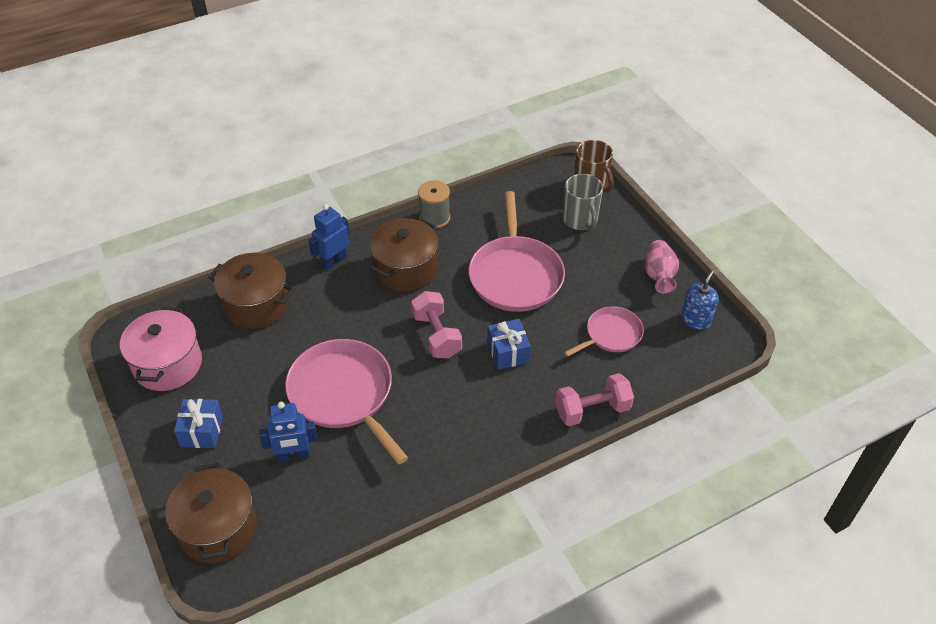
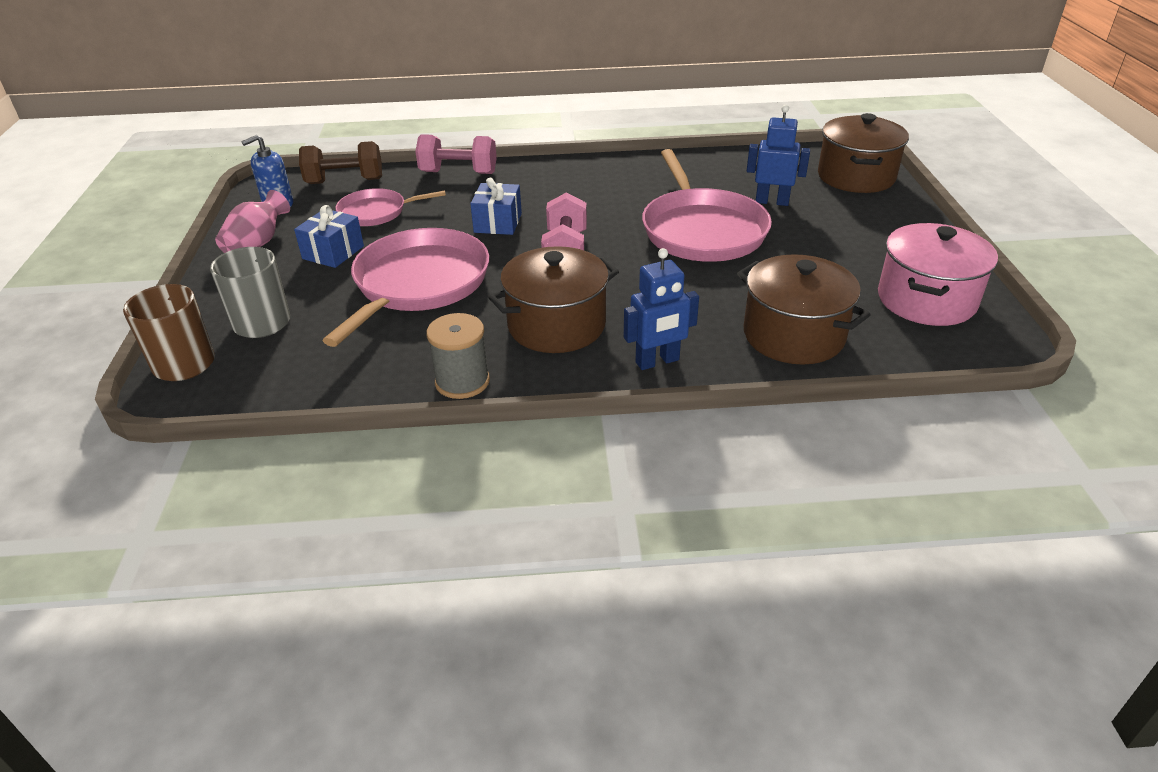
camera: 155 degrees left, 10 degrees down
blue gift [174,399,223,448] -> blue gift moved to [294,205,364,268]
none -> brown dumbbell [299,141,382,184]

